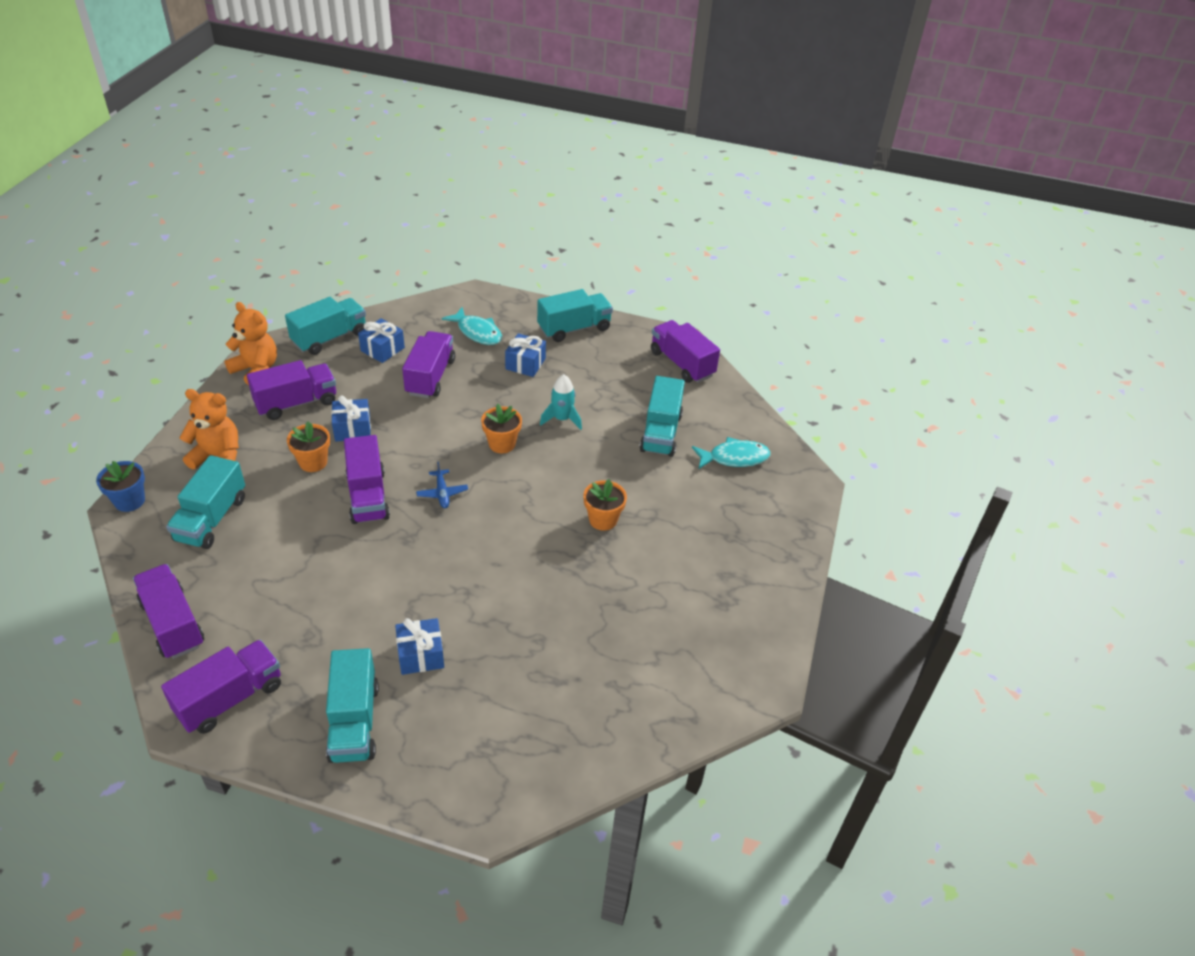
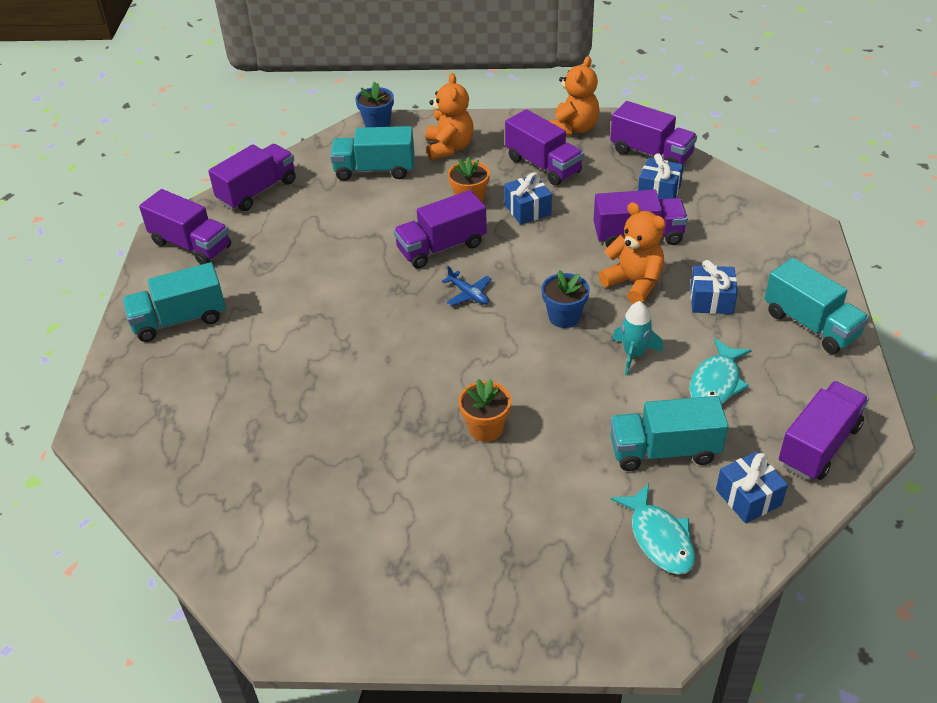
camera: 80 degrees right, 0 degrees up
turquoise truck [285,297,366,355] -> purple truck [610,101,697,164]
blue gift [395,618,444,675] -> blue gift moved to [716,451,788,523]
blue plane [416,462,468,508] -> blue plane turned 105 degrees counterclockwise [442,266,491,306]
turquoise fish [442,307,502,345] -> turquoise fish moved to [689,338,752,404]
orange flower pot [481,404,522,453] -> blue flower pot [542,270,590,328]
none -> orange teddy bear [599,202,666,304]

